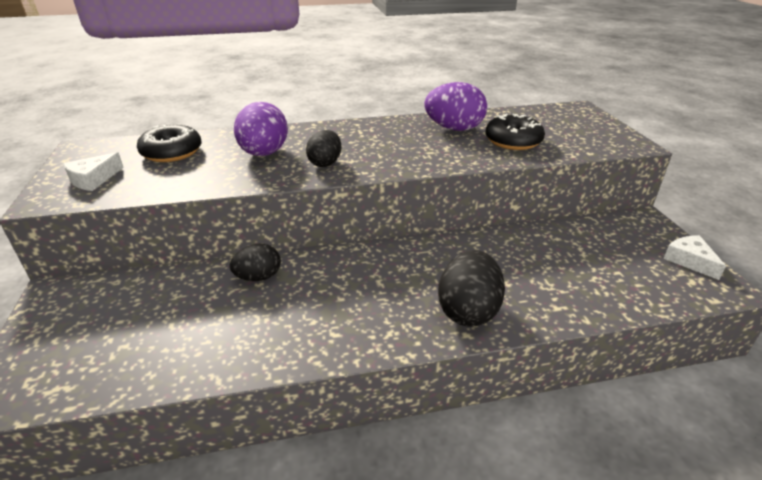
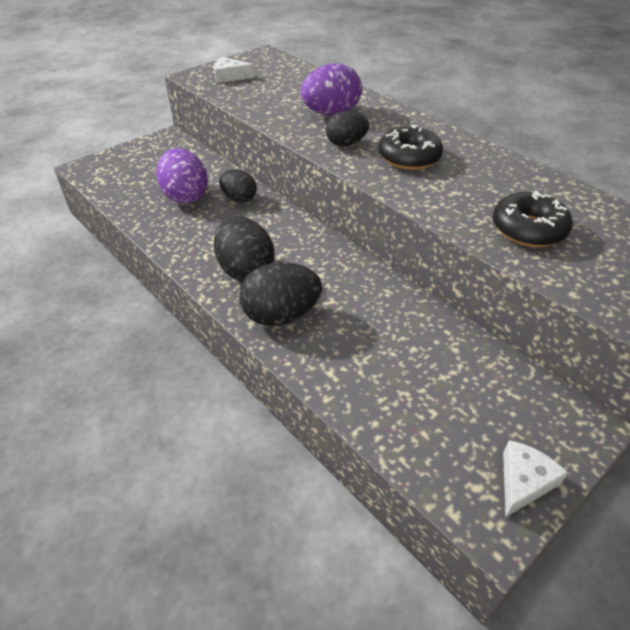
camera: 60 degrees right, 10 degrees up
black donut [137,125,201,162] -> black donut moved to [378,125,443,170]
purple egg [424,82,487,131] -> purple egg moved to [156,148,208,204]
none -> black egg [214,216,274,282]

